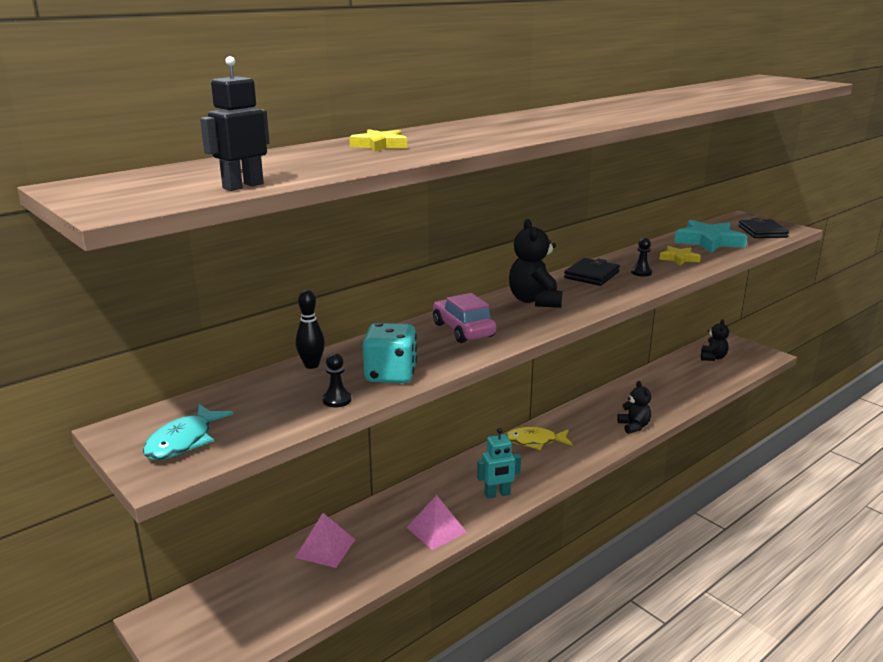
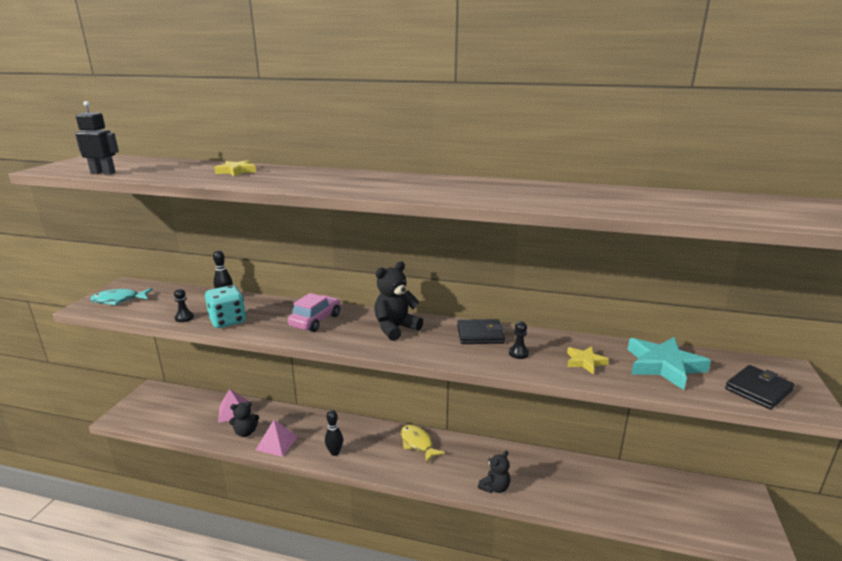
camera: 55 degrees right, 0 degrees up
turquoise robot [477,428,521,499] -> black bowling pin [325,410,343,456]
black teddy bear [701,319,729,361] -> black teddy bear moved to [229,402,259,437]

